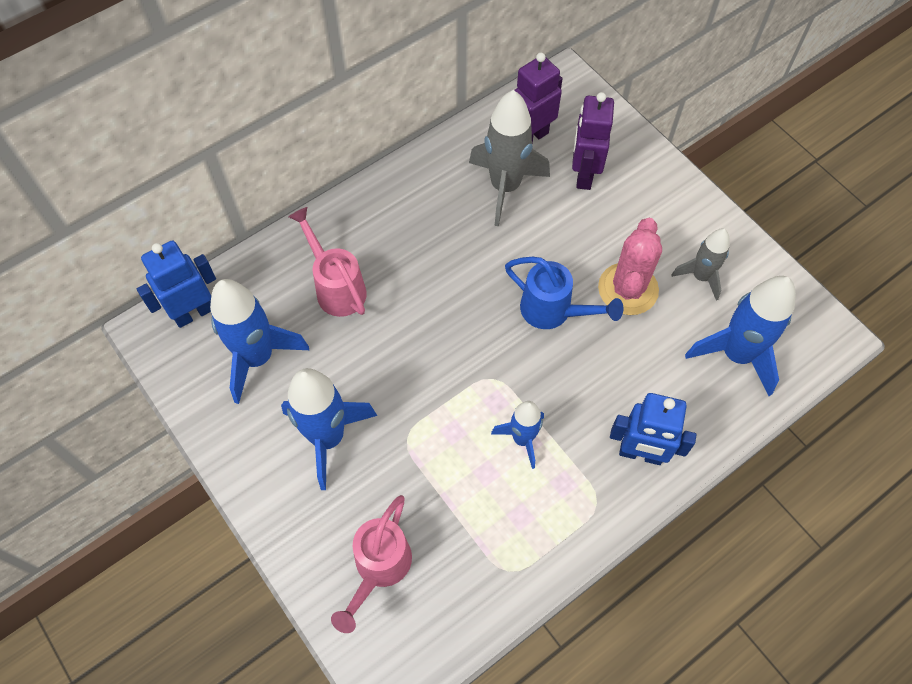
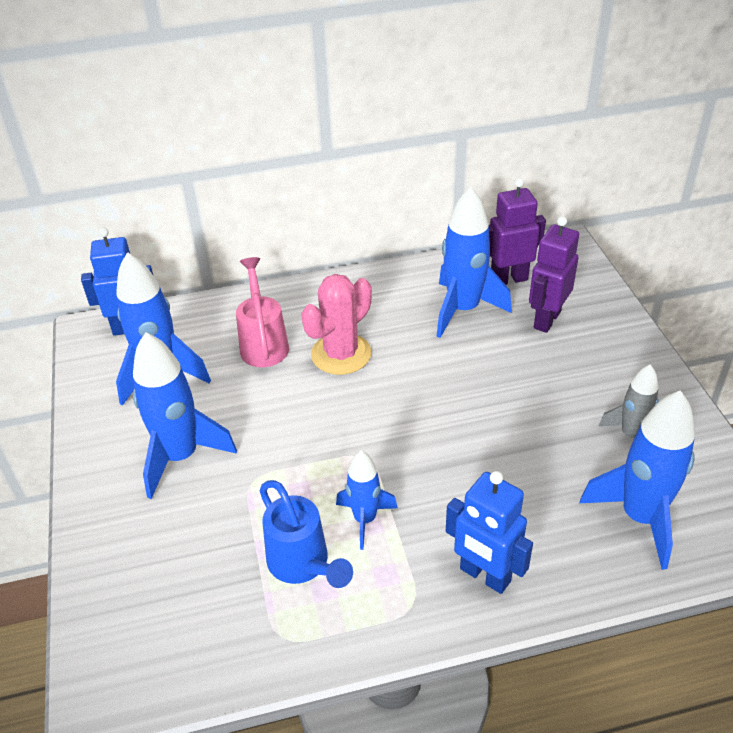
camera: 25 degrees right, 20 degrees down
pink watering can [331,495,412,633] -> none
grey rocket [469,90,550,226] -> blue rocket [437,187,512,338]
blue watering can [505,257,624,329] -> blue watering can moved to [260,480,353,588]
pink cactus [598,218,662,315] -> pink cactus moved to [301,274,372,375]

